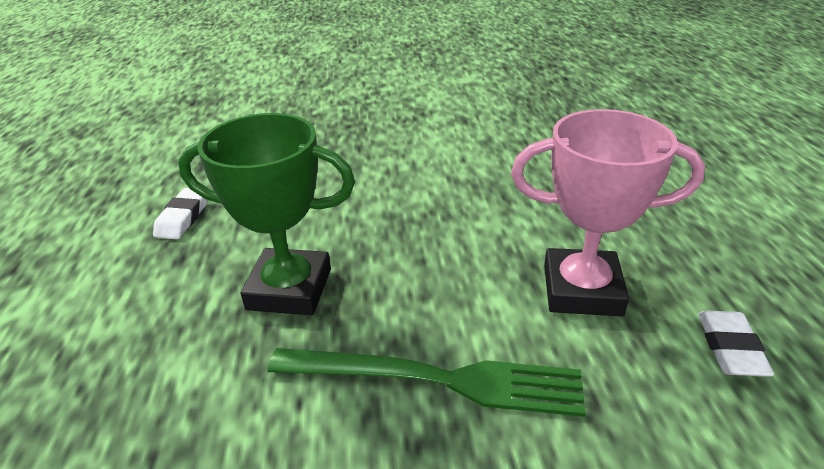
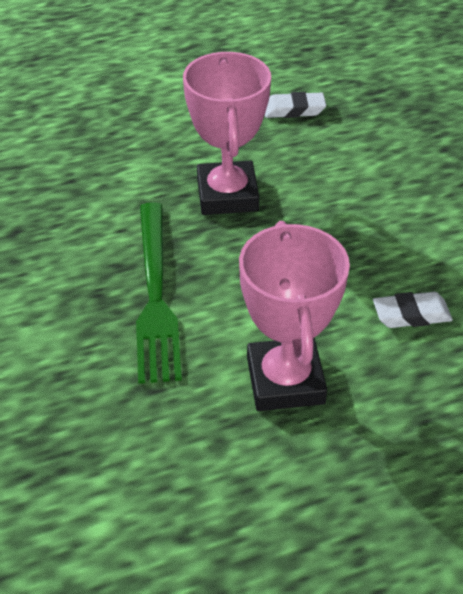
camera: 75 degrees right, 10 degrees up
green trophy [178,113,355,315] -> pink trophy [183,52,271,215]
white eraser [698,310,774,377] -> white eraser moved to [373,292,453,328]

